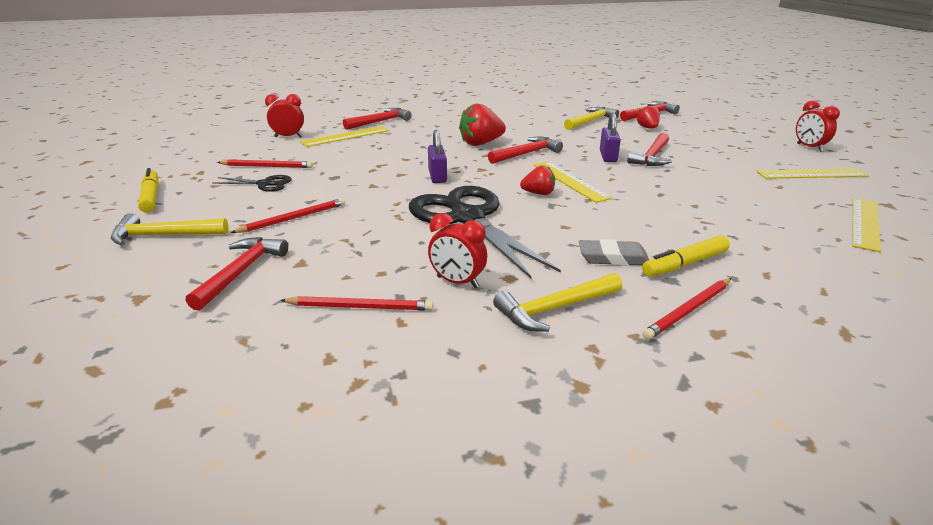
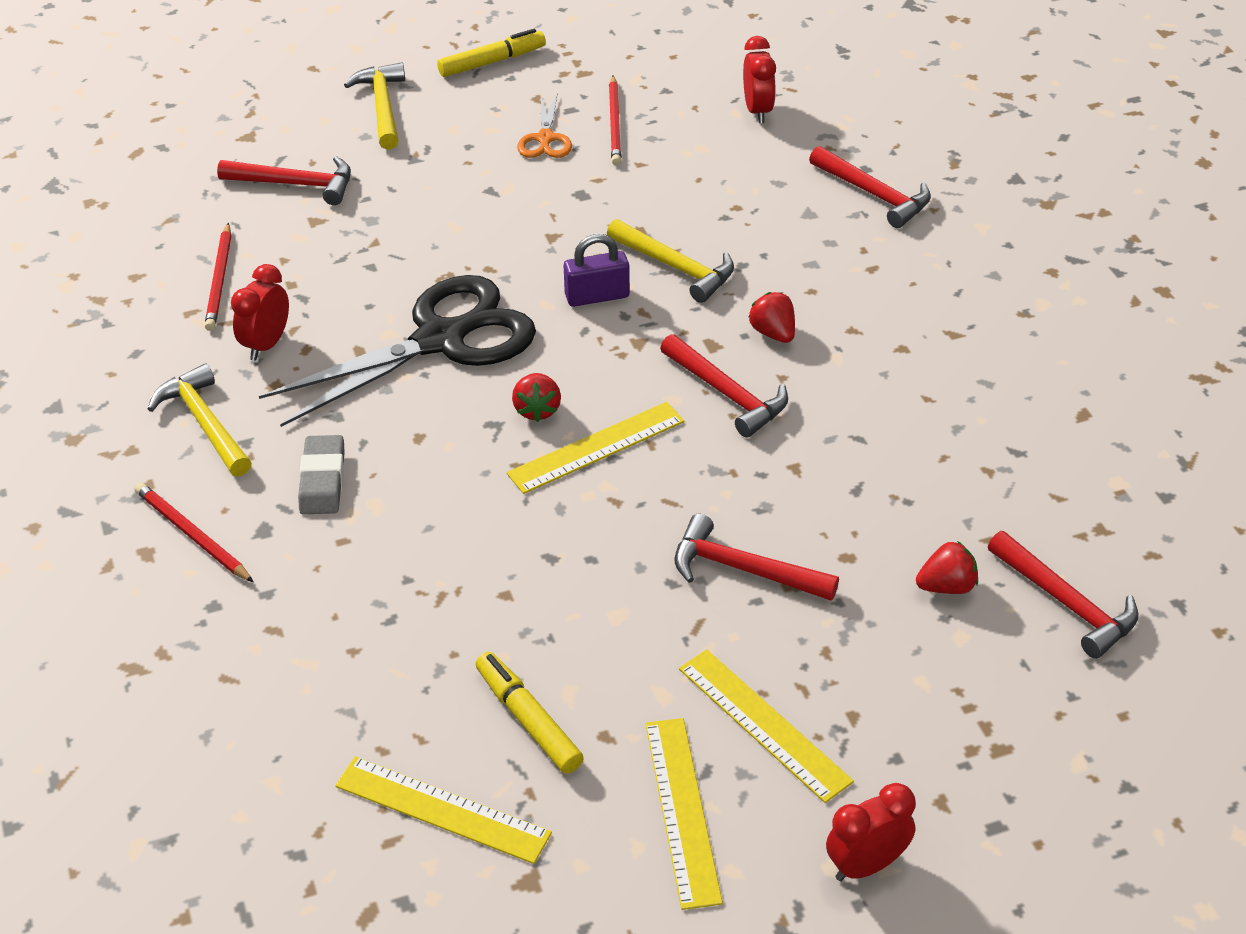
camera: 85 degrees right, 15 degrees up
black scissors [213,175,292,192] -> orange scissors [517,92,572,158]
red pencil [230,198,345,233] -> none
yellow ruler [300,126,389,147] -> yellow ruler moved to [679,649,854,803]
red strawberry [459,104,506,146] -> red strawberry [748,292,795,343], size x0.59
yellow hammer [564,107,619,130] -> yellow hammer moved to [607,219,734,303]
purple padlock [600,113,621,162] -> none
yellow marker [642,235,730,277] -> yellow marker moved to [475,652,584,774]

